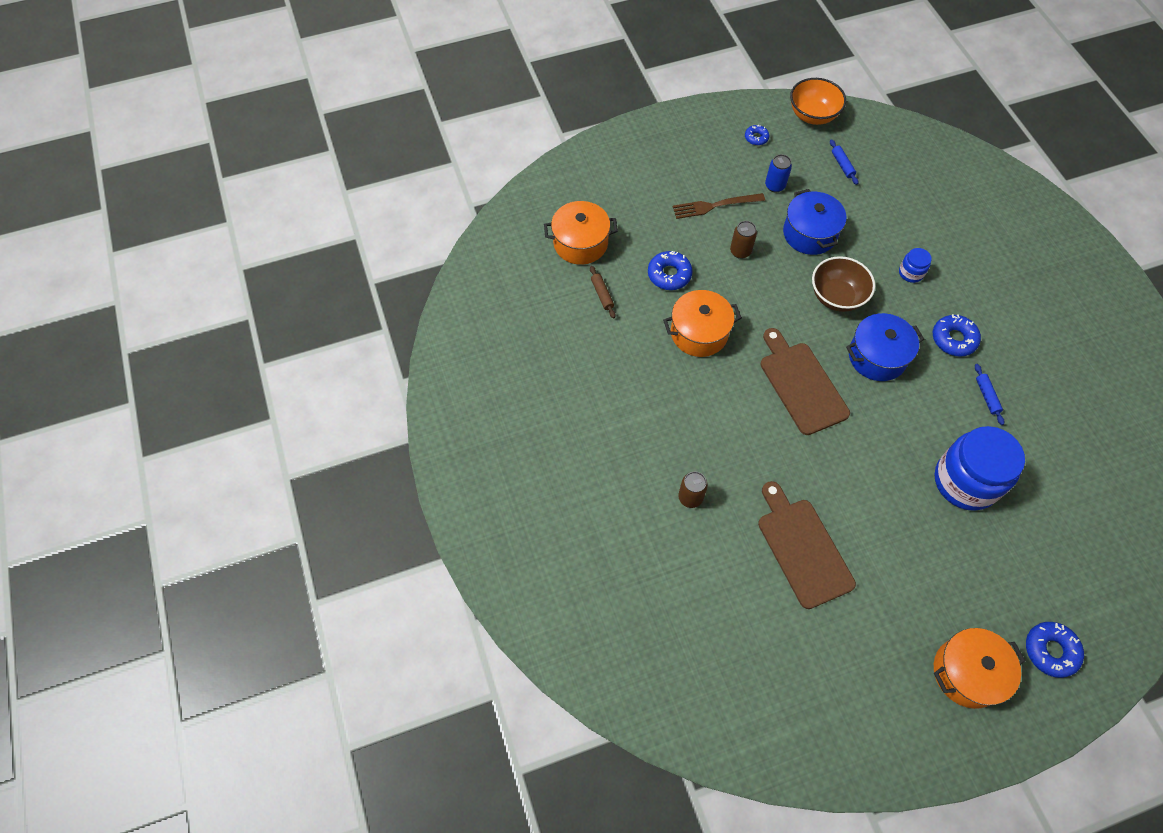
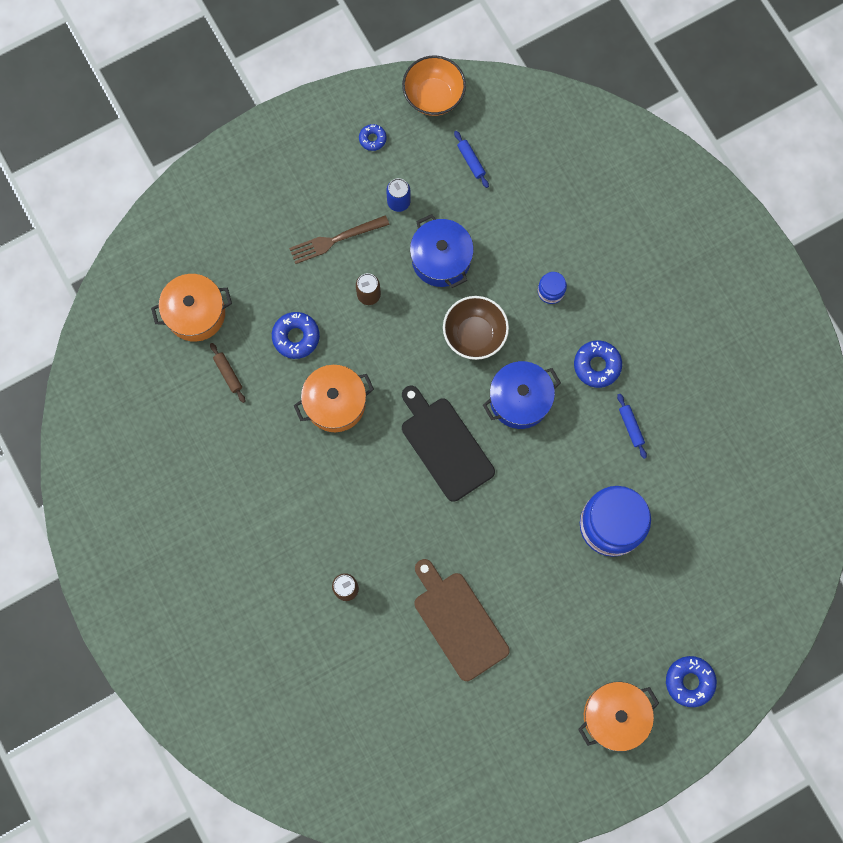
camera: 10 degrees left, 15 degrees up
brown cutting board [760,328,850,435] -> black cutting board [402,386,495,502]

